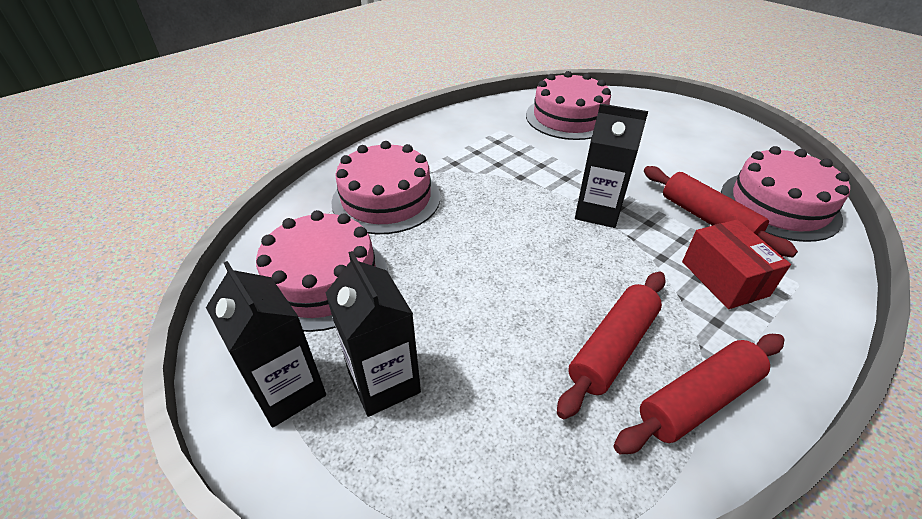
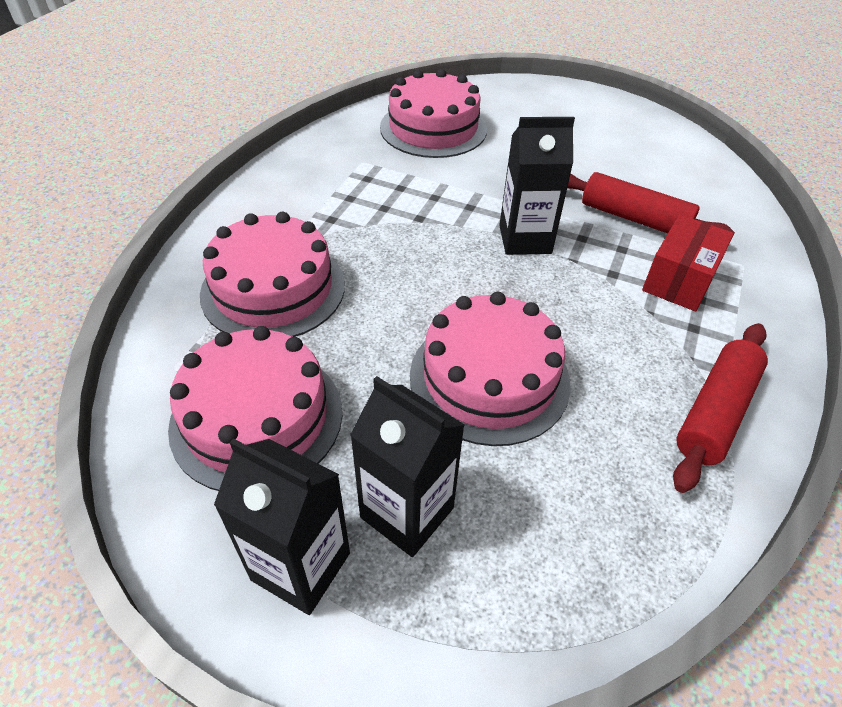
camera: 25 degrees left, 5 degrees up
red rolling pin [557,272,666,419] -> none
red box [682,219,791,309] -> red box turned 75 degrees clockwise [642,214,734,311]
pink cake [721,146,850,242] -> pink cake moved to [410,292,571,446]

